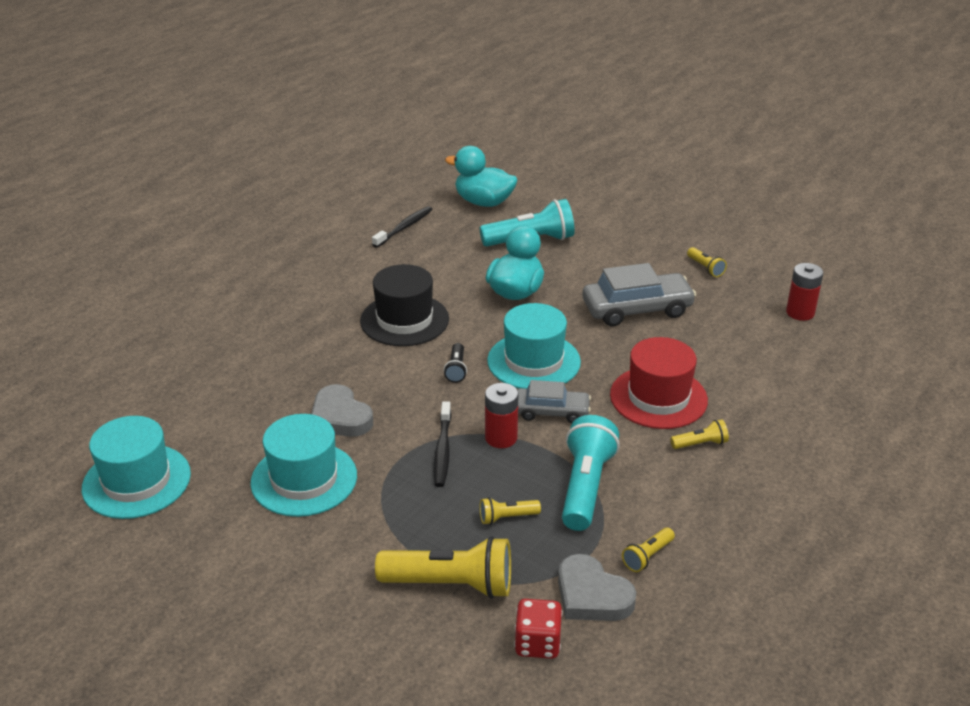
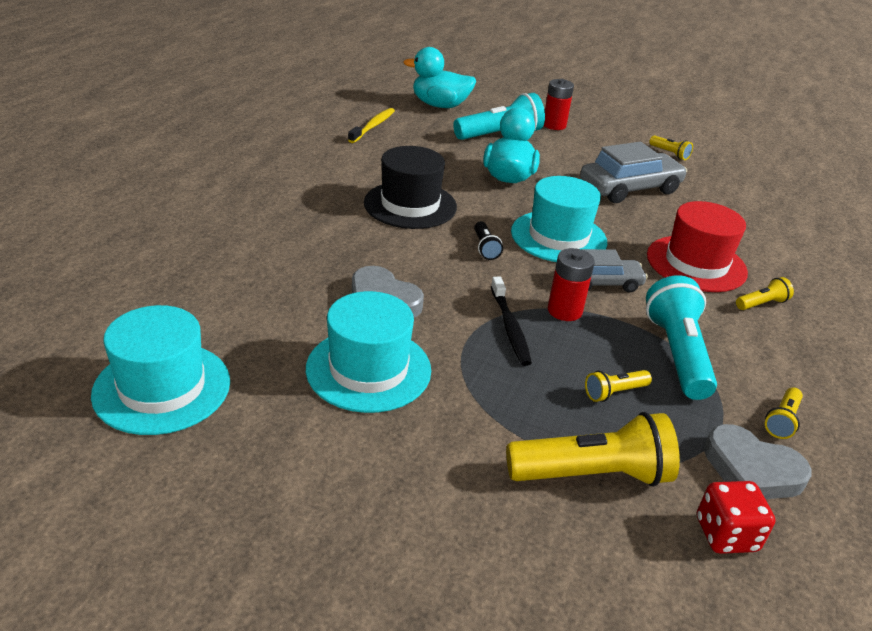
camera: 15 degrees left, 0 degrees up
black toothbrush [372,206,433,248] -> yellow toothbrush [348,108,395,143]
red battery [786,263,824,321] -> red battery moved to [544,79,574,130]

